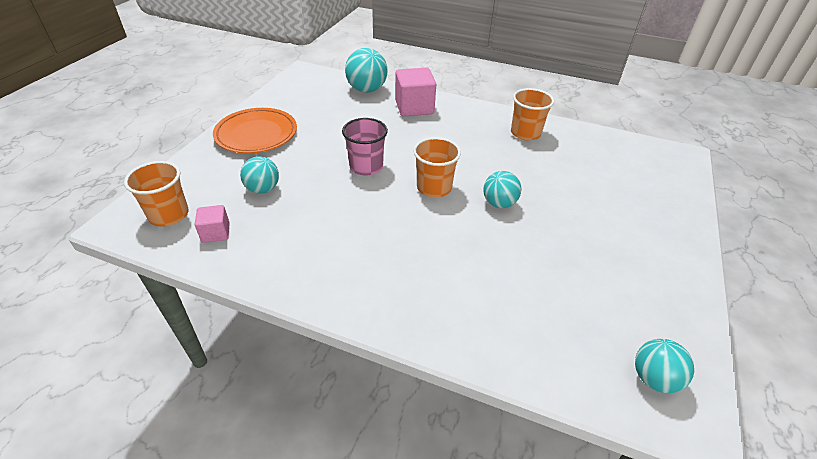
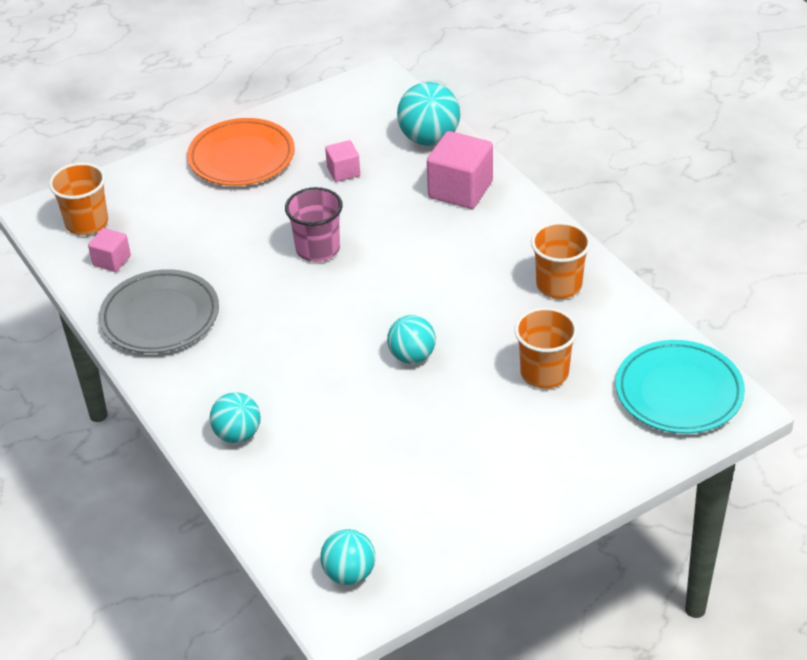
camera: 40 degrees right, 0 degrees up
turquoise ball [240,156,279,194] -> turquoise ball moved to [210,392,261,443]
orange cup [413,137,461,198] -> orange cup moved to [514,307,578,389]
none -> grey plate [99,269,219,353]
none -> pink cube [325,140,360,182]
none -> turquoise plate [616,340,745,434]

